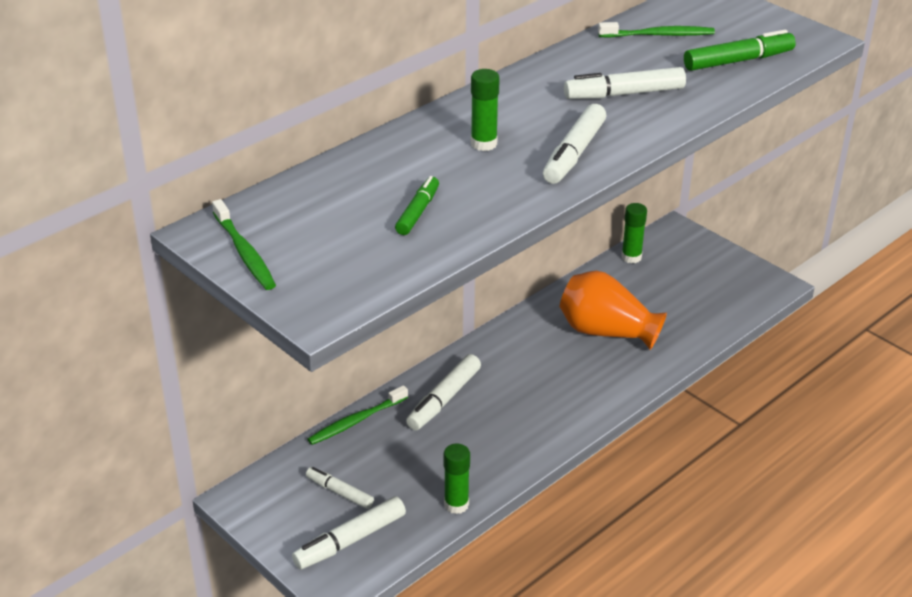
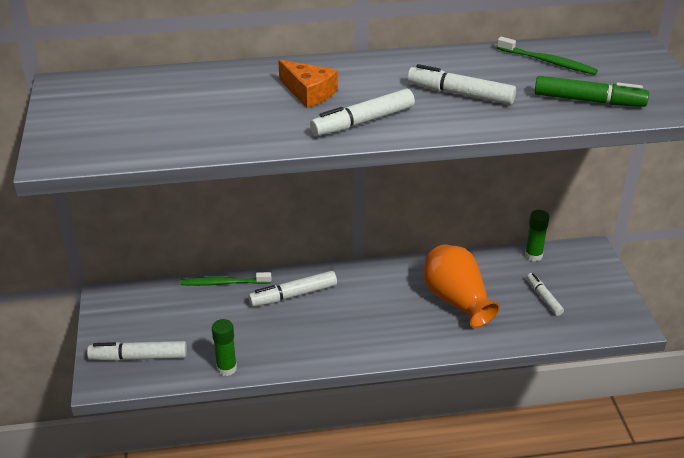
camera: 35 degrees right, 0 degrees up
green toothbrush [212,199,276,290] -> none
white marker [306,467,374,509] -> white marker moved to [526,273,564,316]
green marker [395,176,439,235] -> none
green glue stick [471,69,500,151] -> orange cheese [278,59,338,108]

